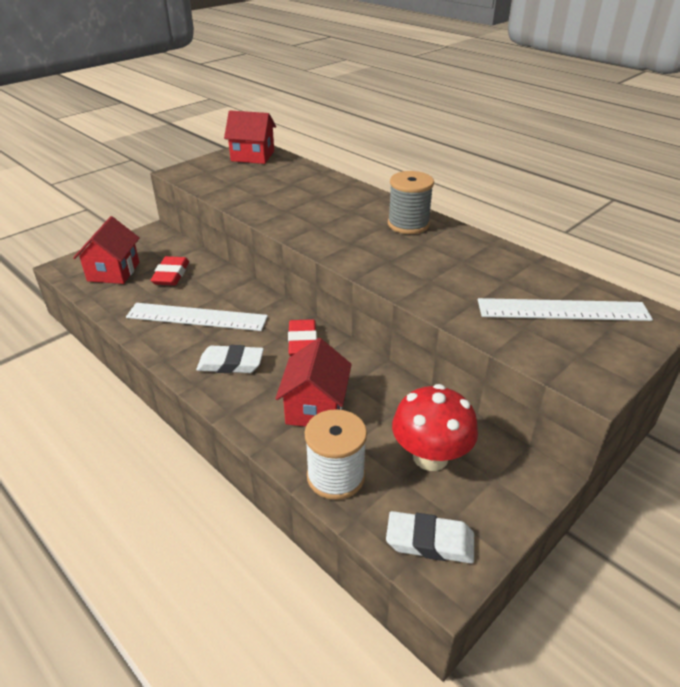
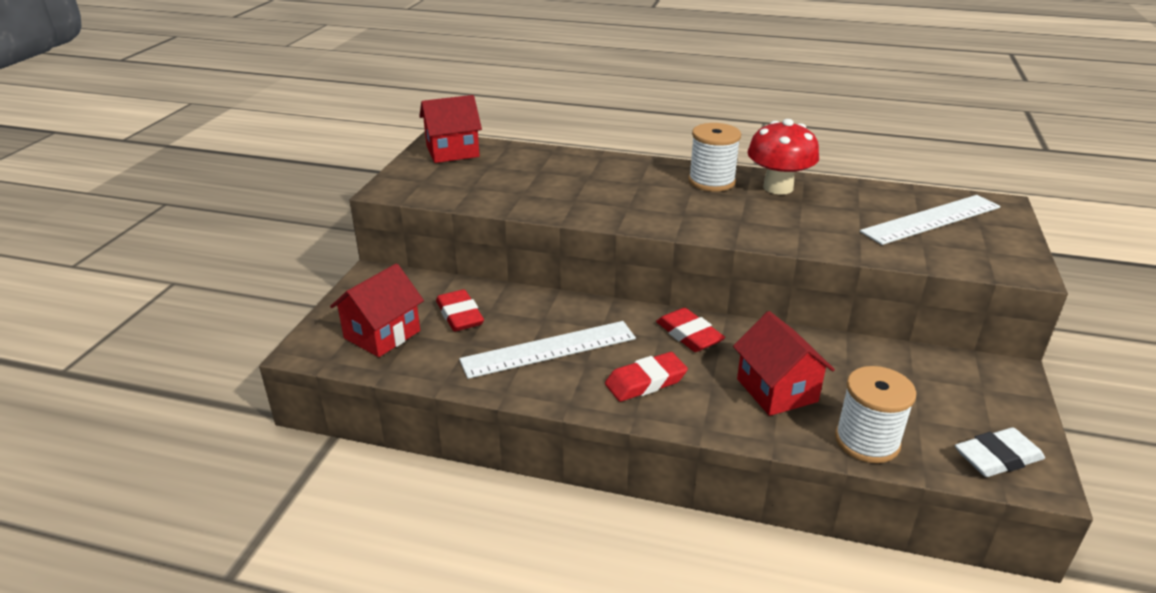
camera: 30 degrees left, 5 degrees down
red house [73,216,140,284] -> red house turned 60 degrees clockwise [330,263,424,357]
white eraser [196,345,264,373] -> red eraser [605,352,688,402]
grey spool [388,171,434,234] -> white spool [688,123,741,191]
red mushroom [392,384,478,471] -> red mushroom moved to [748,119,819,195]

